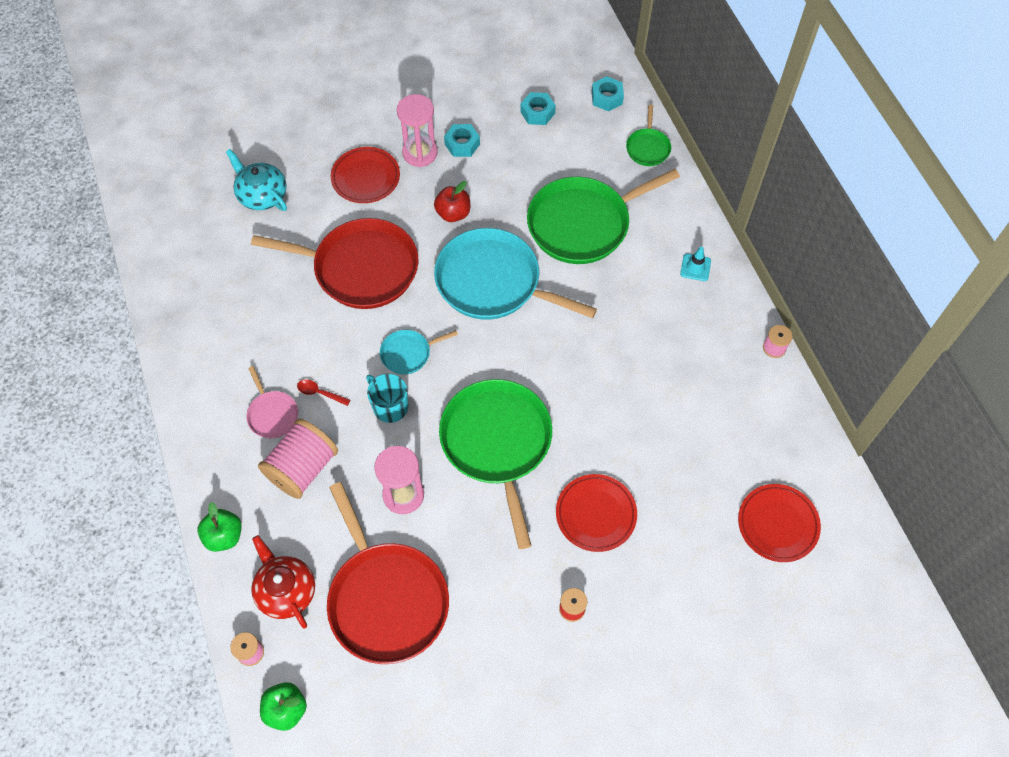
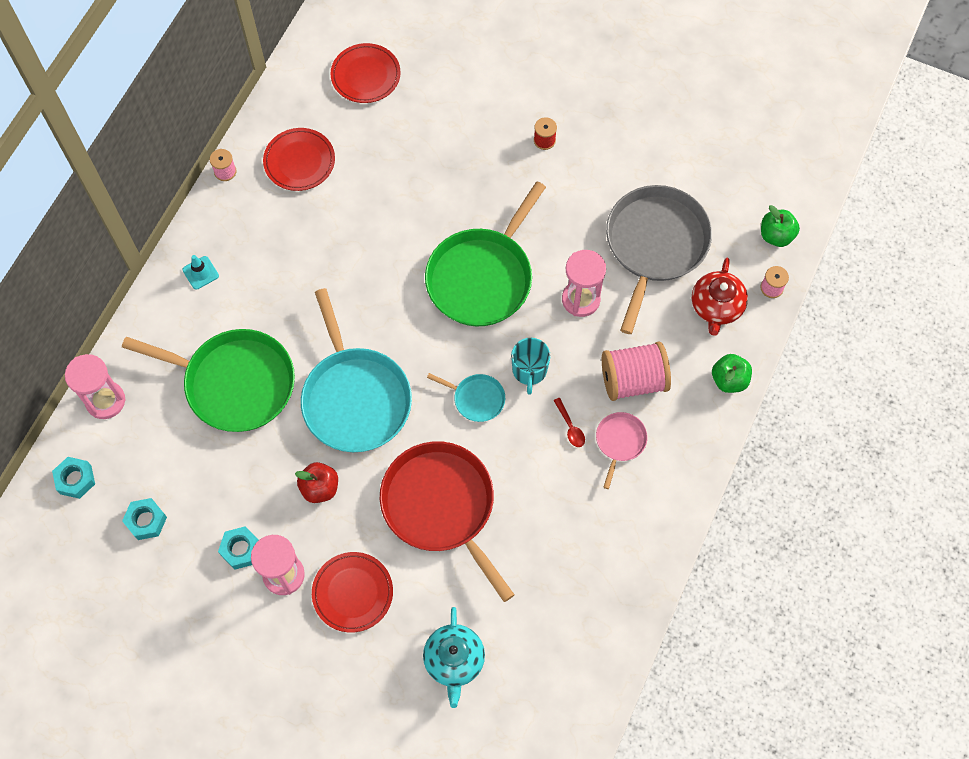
camera: 135 degrees left, 5 degrees up
red pan [327,482,449,664] -> grey pan [606,185,712,334]
red plate [556,474,637,552] -> red plate moved to [263,128,335,191]
green pan [626,105,671,166] -> pink hourglass [65,354,126,419]

